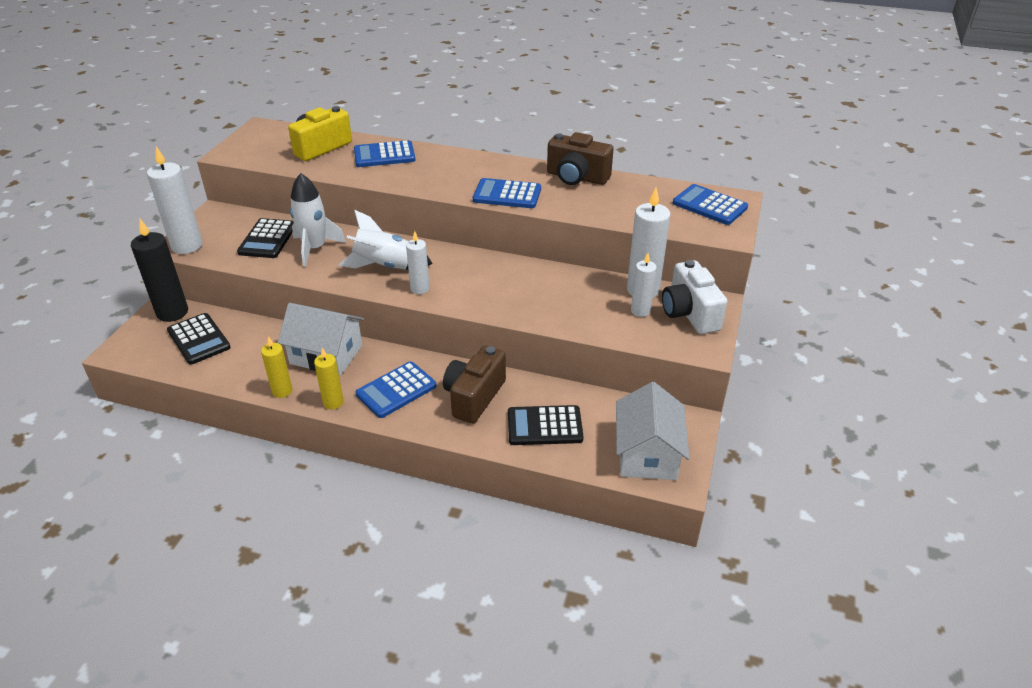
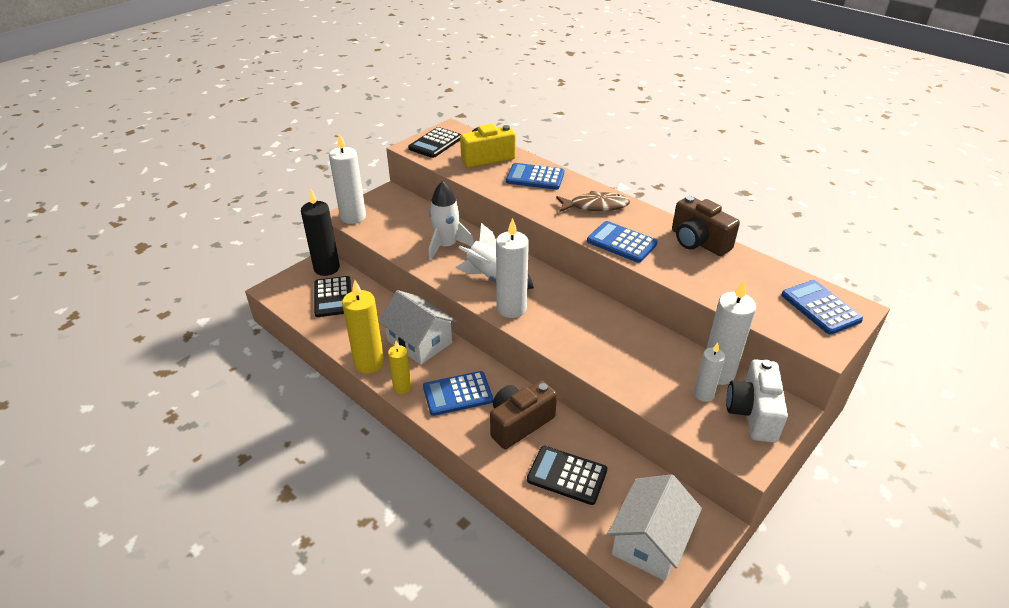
camera: 25 degrees right, 0 degrees up
black calculator [237,218,294,258] -> black calculator moved to [408,127,461,158]
yellow candle [261,336,292,398] -> yellow candle [342,280,384,374], size x1.71
white candle [406,231,430,294] -> white candle [496,218,529,318], size x1.71
none -> brown fish [556,191,630,212]

